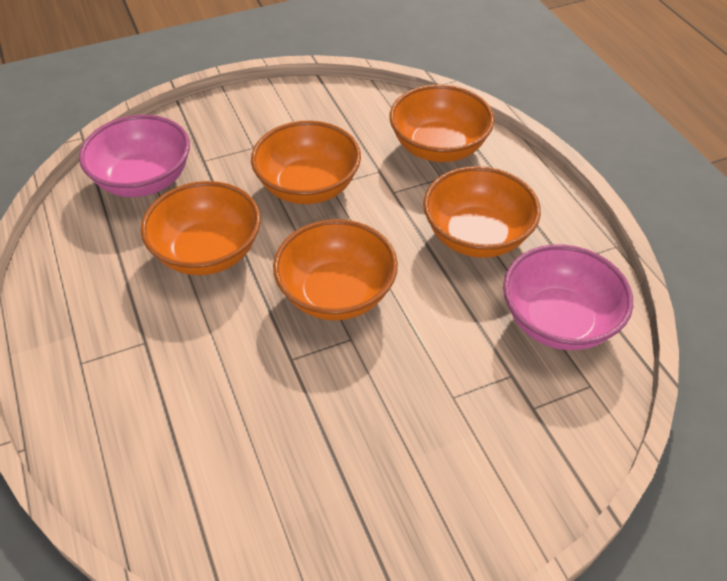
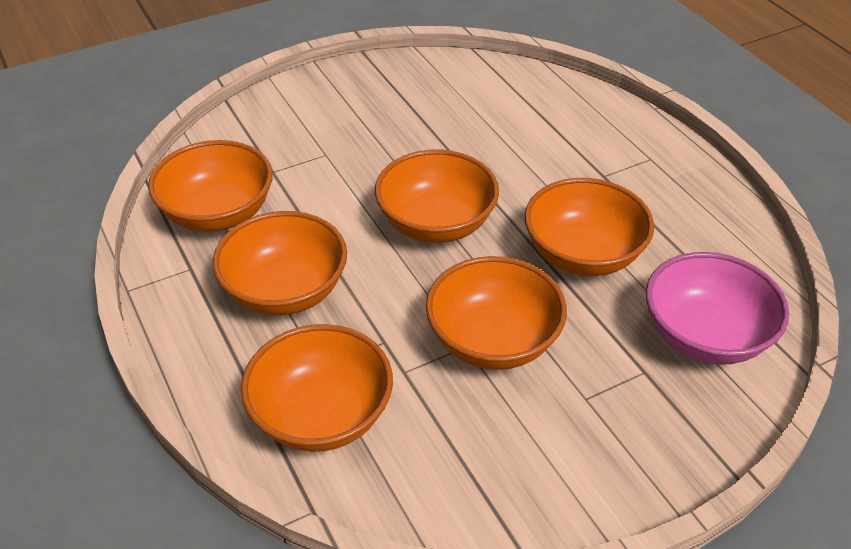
camera: 175 degrees right, 5 degrees down
pink bowl [503,244,633,350] -> orange bowl [148,140,273,232]

